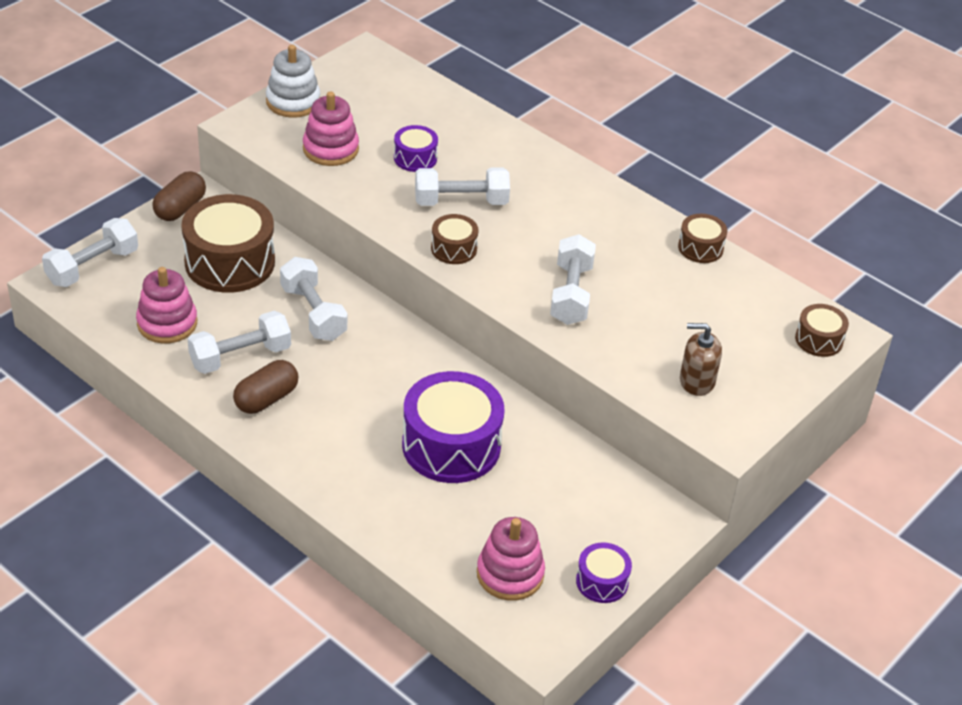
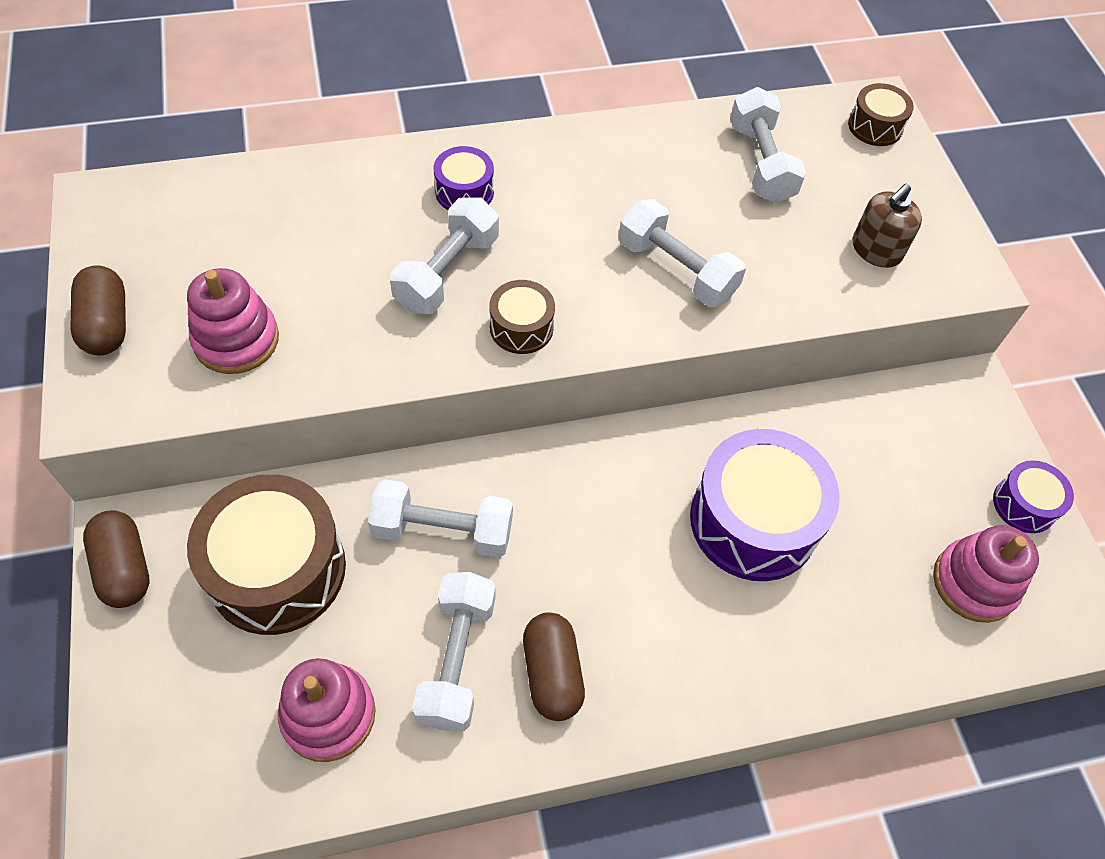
camera: 55 degrees left, 15 degrees up
white dumbbell [42,218,138,287] -> white dumbbell moved to [730,87,806,203]
white stacking toy [266,45,321,118] -> brown capsule [70,265,126,356]
purple drum [394,125,438,172] -> purple drum moved to [434,146,494,210]
brown drum [678,214,727,263] -> none

